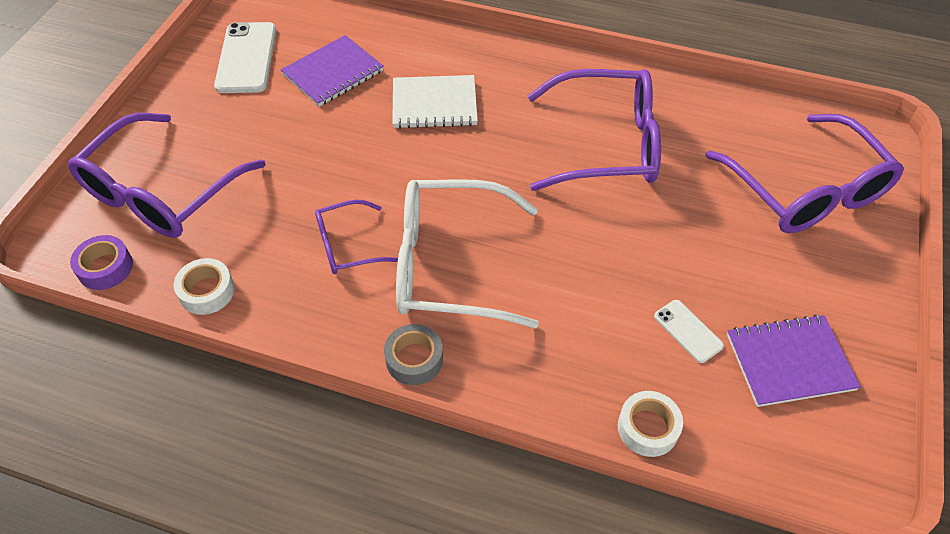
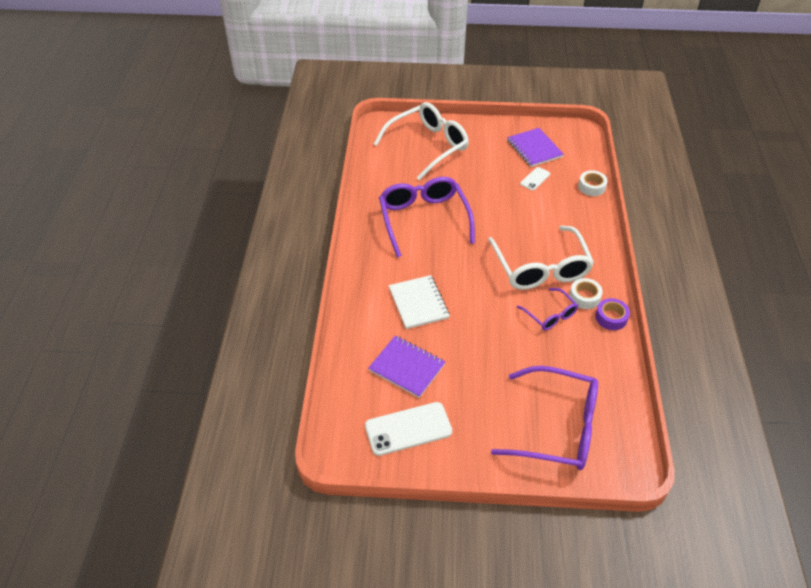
camera: 105 degrees left, 5 degrees down
purple tape [70,235,133,290] -> purple tape moved to [595,298,630,330]
white tape [174,258,235,315] -> white tape moved to [569,278,603,309]
grey tape [384,324,443,385] -> none
purple glasses [705,114,904,233] -> white glasses [374,102,469,180]

